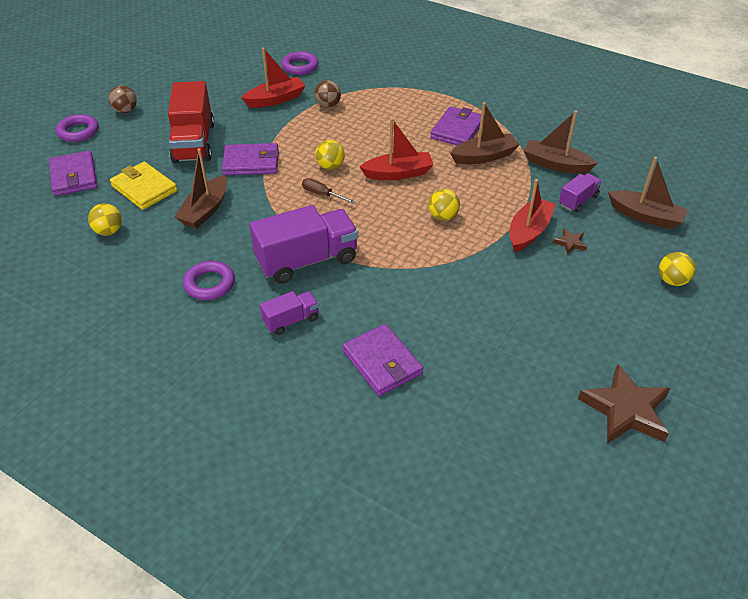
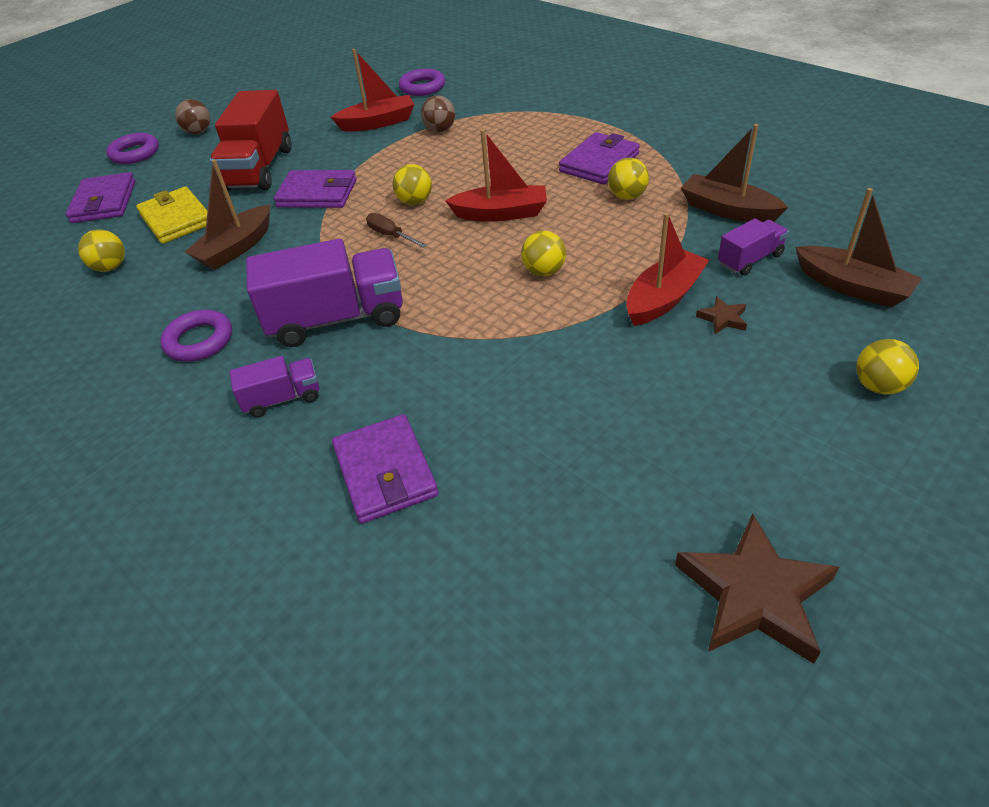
camera: 15 degrees right, 0 degrees up
brown boat [450,102,520,164] -> yellow ball [608,158,649,200]

